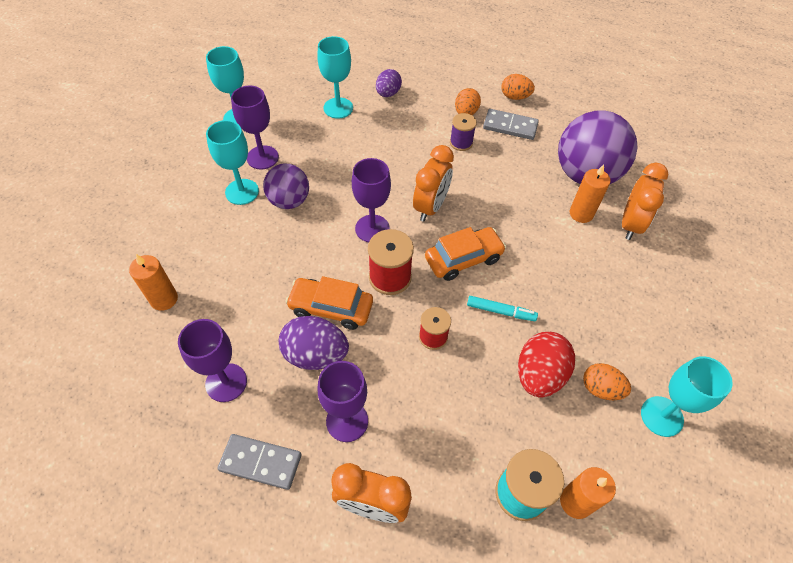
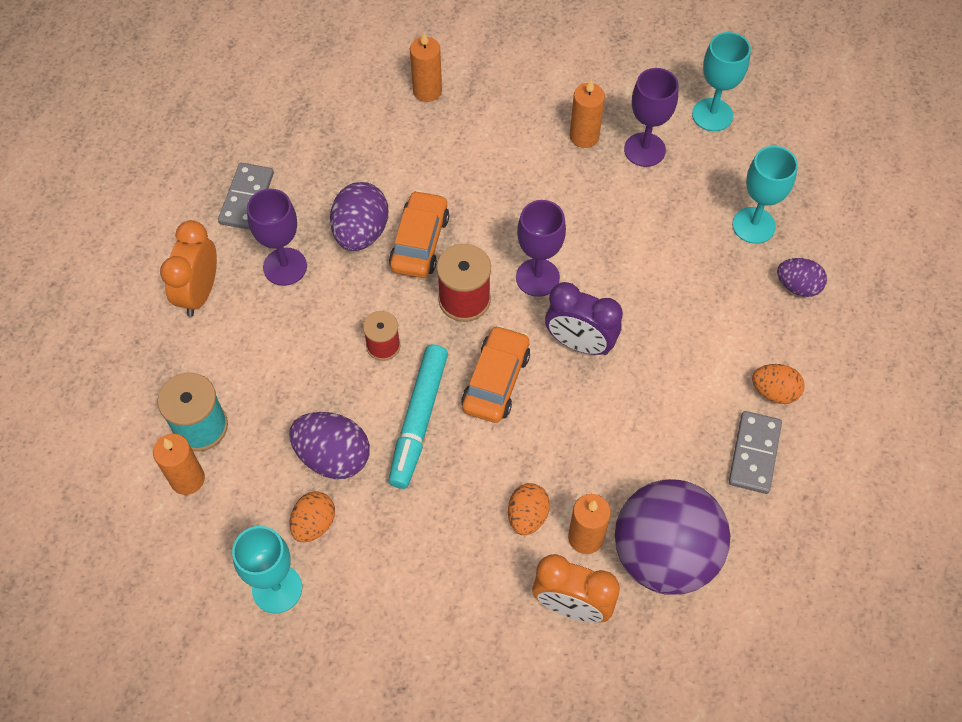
camera: 90 degrees right, 5 degrees up
purple goblet [178,319,247,402] -> none
turquoise goblet [206,120,259,205] -> orange candle [569,79,605,148]
purple ball [263,164,309,209] -> none
orange clock [413,145,454,222] -> purple clock [545,282,623,355]
orange car [425,227,506,281] -> orange car turned 135 degrees counterclockwise [461,325,530,423]
purple spool [450,113,477,151] -> none
turquoise marker [467,296,538,321] -> turquoise marker [388,344,448,489], size x1.76
orange egg [501,74,535,100] -> orange egg moved to [508,483,550,535]
red egg [518,332,575,398] -> purple egg [289,412,370,479]

